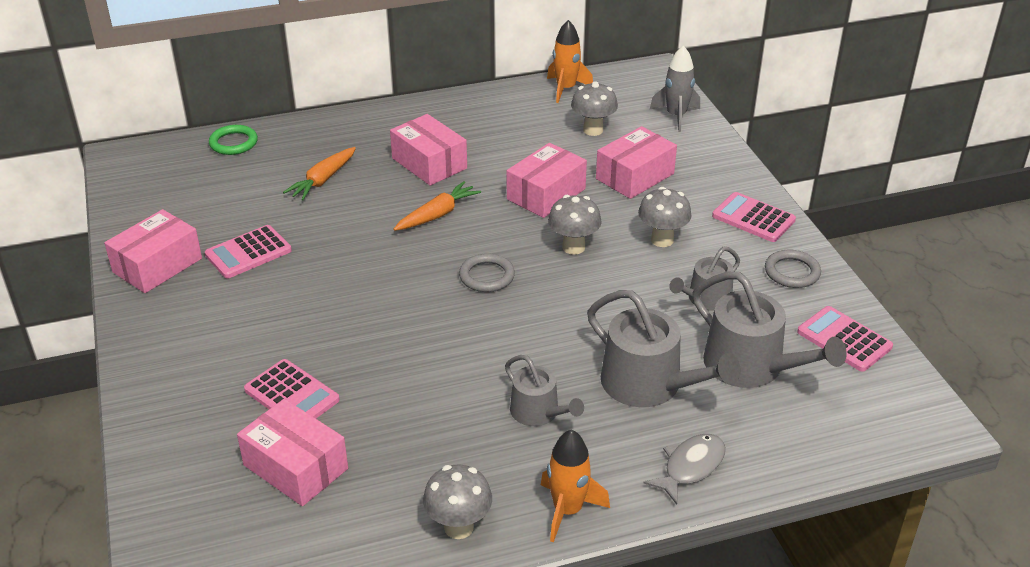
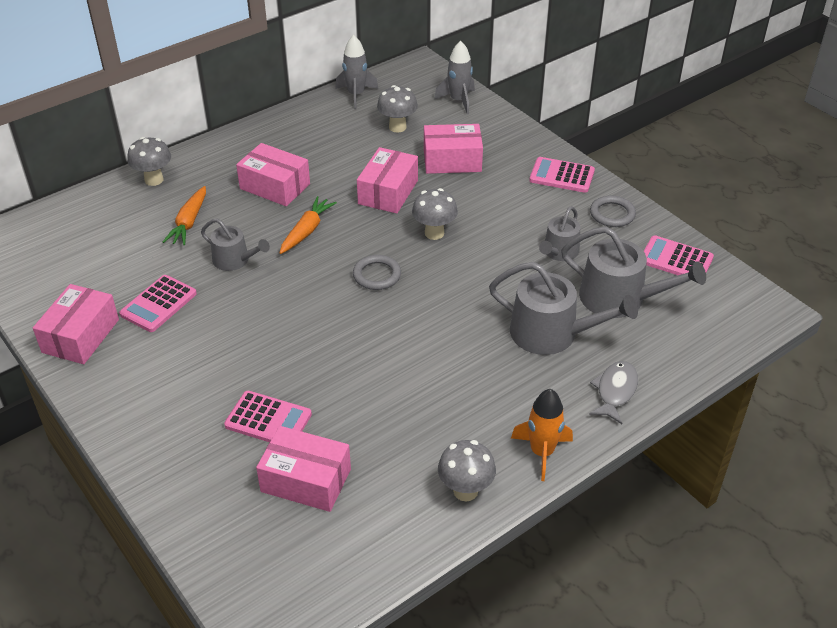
camera: 20 degrees left, 5 degrees up
green ring [209,125,258,155] -> none
grey watering can [505,355,584,426] -> grey watering can moved to [201,218,270,271]
orange rocket [547,20,593,103] -> grey rocket [335,35,378,109]
pink box [596,126,677,199] -> pink box turned 60 degrees clockwise [424,124,483,174]
grey mushroom [638,187,692,247] -> grey mushroom moved to [127,137,171,186]

